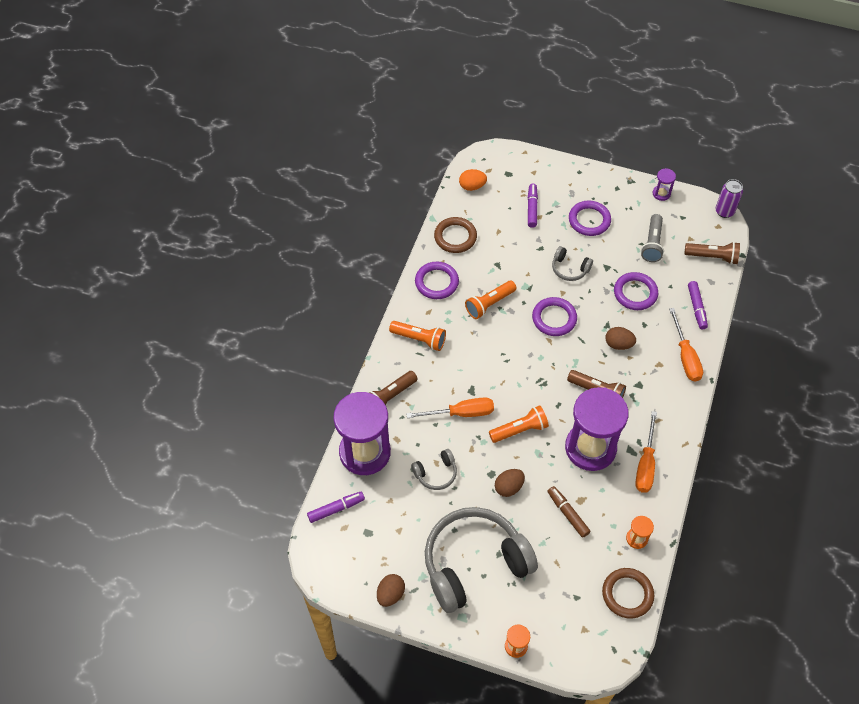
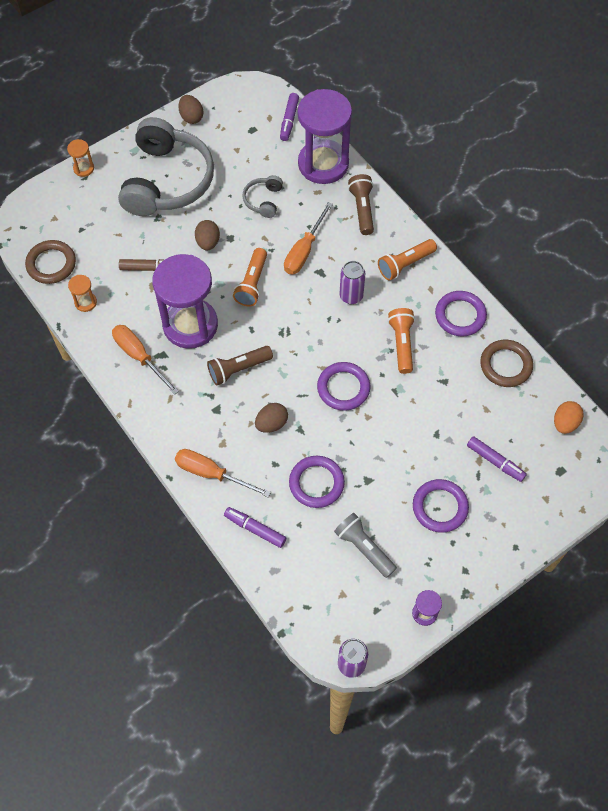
camera: 125 degrees right, 5 degrees up
grey headphones [552,246,593,281] -> none
brown flashlight [684,242,740,265] -> none
none -> purple can [340,261,365,304]

